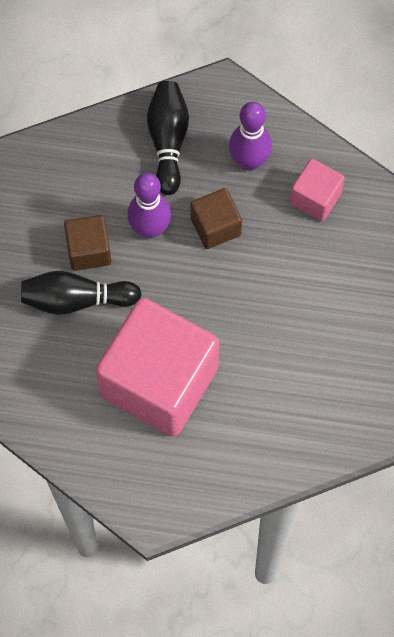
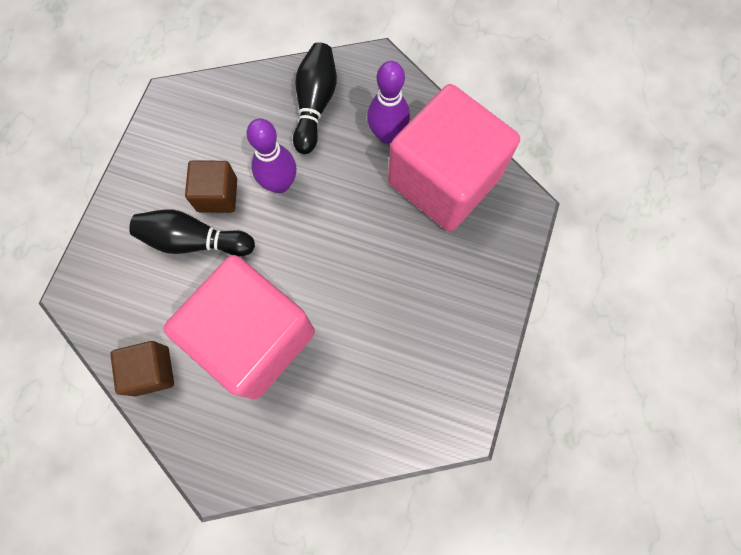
camera: 10 degrees right, 5 degrees up
brown cube [190,188,242,249] -> brown cube moved to [110,341,174,397]
pink cube [290,159,345,221] -> pink cube [388,84,520,231], size x2.17

